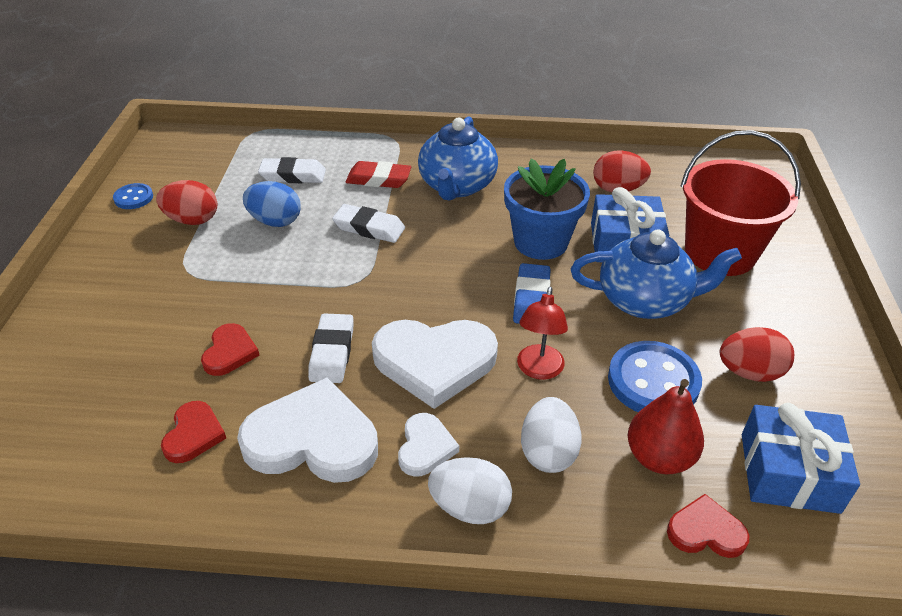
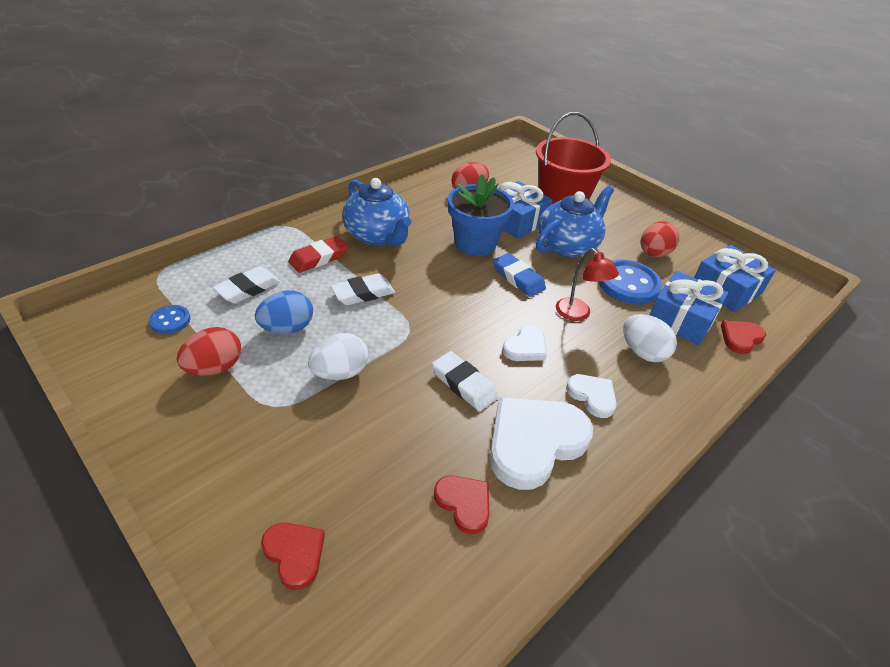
camera: 50 degrees left, 0 degrees up
blue button [113,183,153,209] -> blue button moved to [149,305,191,334]
red heart [201,323,260,376] -> red heart moved to [261,523,325,590]
white heart [372,320,498,409] -> white heart [502,325,547,361], size x0.51
white egg [428,457,512,524] -> white egg moved to [308,333,368,380]
red pear [628,379,704,474] -> blue gift [650,271,728,345]

